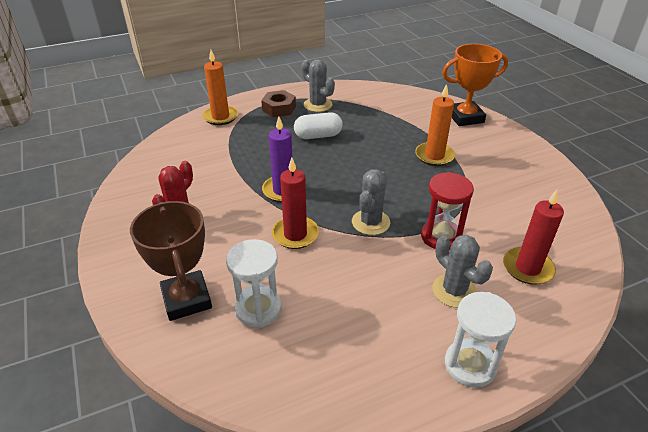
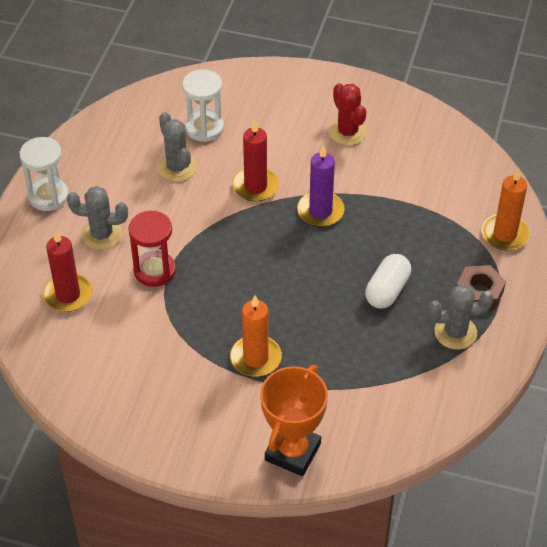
camera: 130 degrees right, 10 degrees up
brown trophy [130,201,212,321] -> none
grey cactus [352,169,390,235] -> grey cactus moved to [158,112,197,182]

